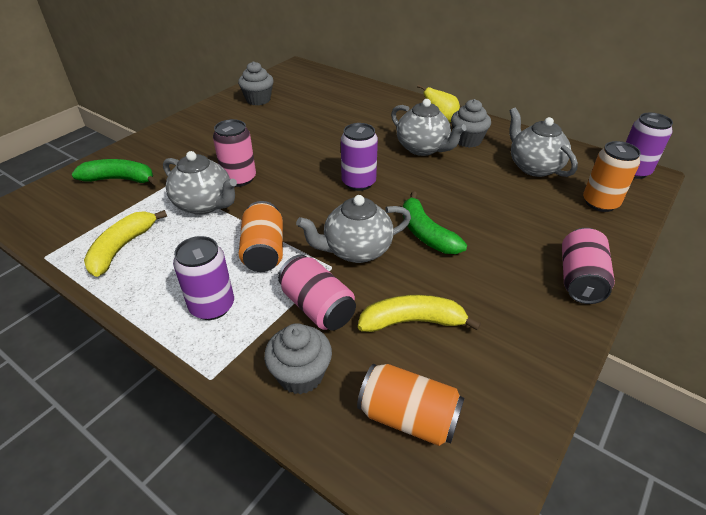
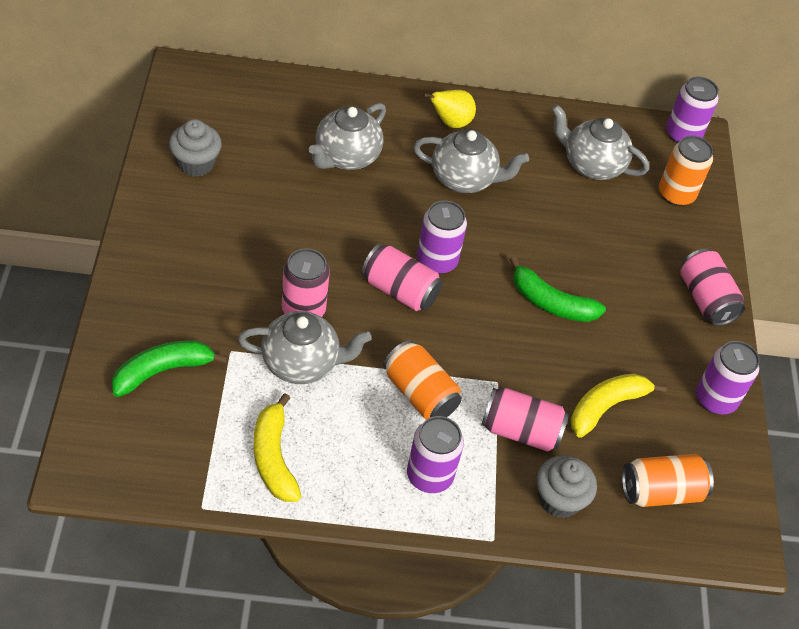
camera: 40 degrees left, 10 degrees up
grey teapot [296,195,411,263] -> grey teapot moved to [309,103,386,170]
grey cupcake [451,99,491,148] -> none
none -> pink can [361,244,443,311]
none -> purple can [696,341,760,414]

